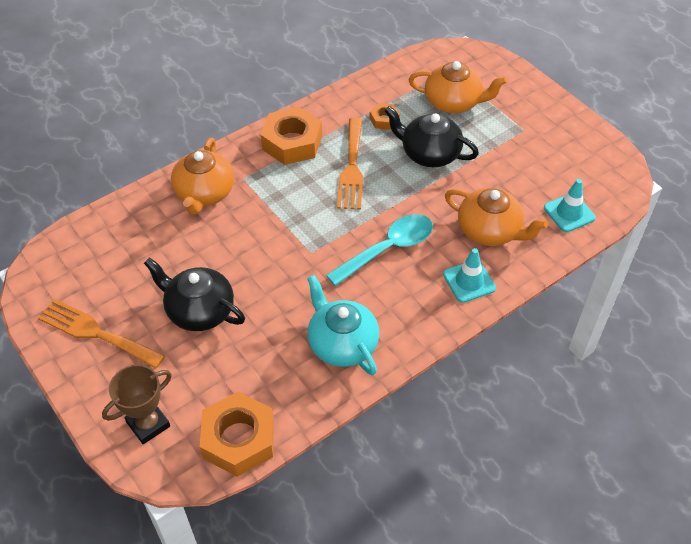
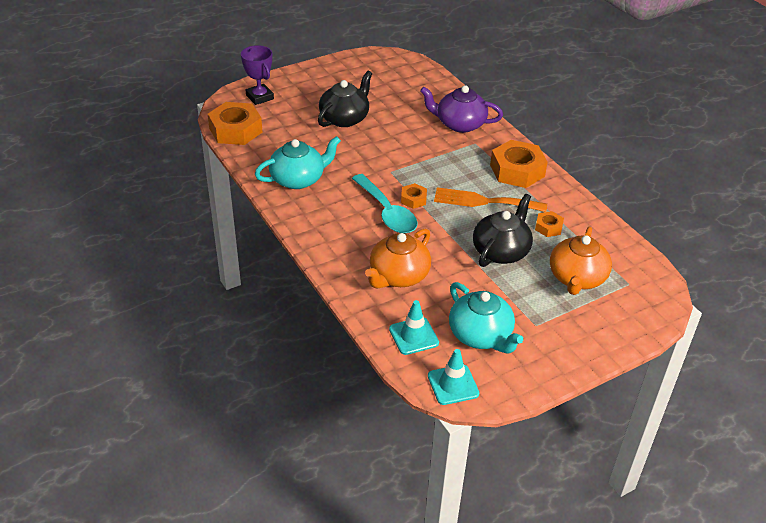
camera: 95 degrees right, 10 degrees down
orange fork [38,299,165,369] -> none
brown trophy [102,365,172,444] -> purple trophy [241,45,274,105]
orange teapot [171,138,234,215] -> purple teapot [420,85,503,133]
turquoise traffic cone [443,248,496,303] -> turquoise traffic cone moved to [428,349,479,405]
none -> orange nut [401,183,427,209]
none -> turquoise teapot [449,282,523,353]

